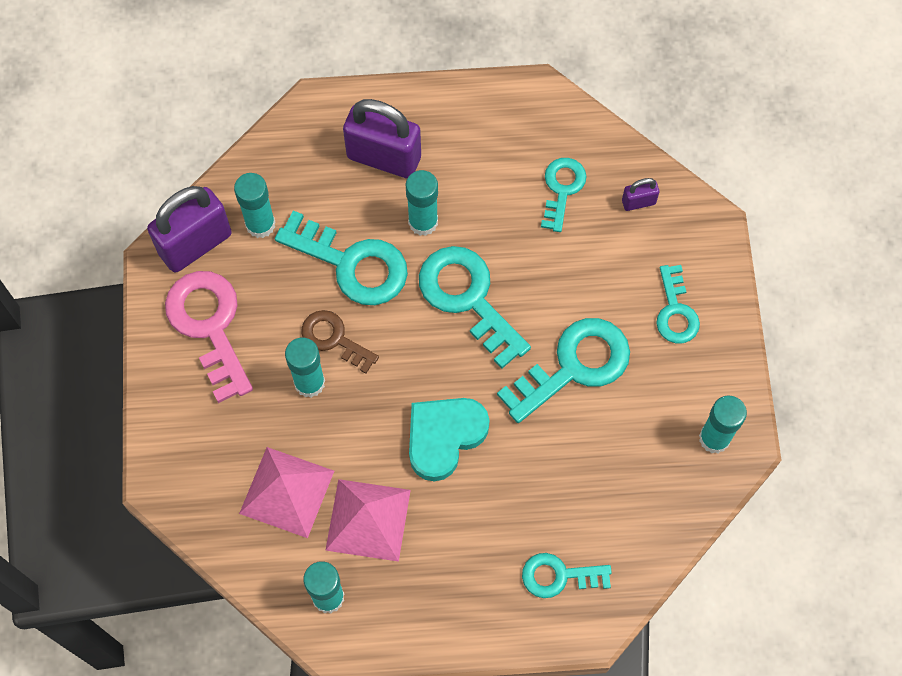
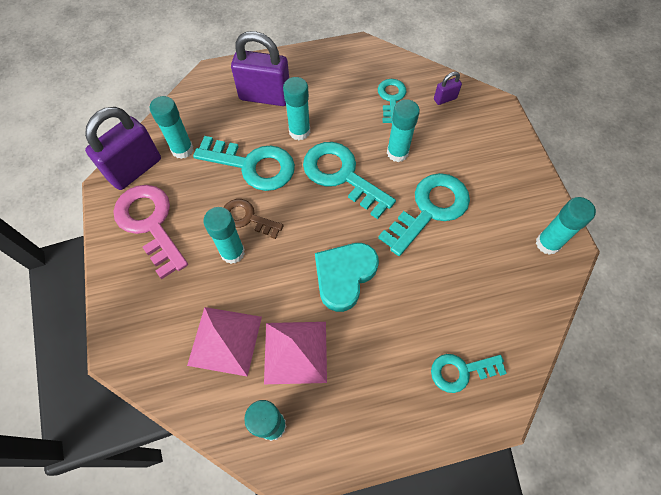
camera: 10 degrees left, 5 degrees down
turquoise key [656,265,700,343] -> none
none -> turquoise glue stick [387,99,420,162]

